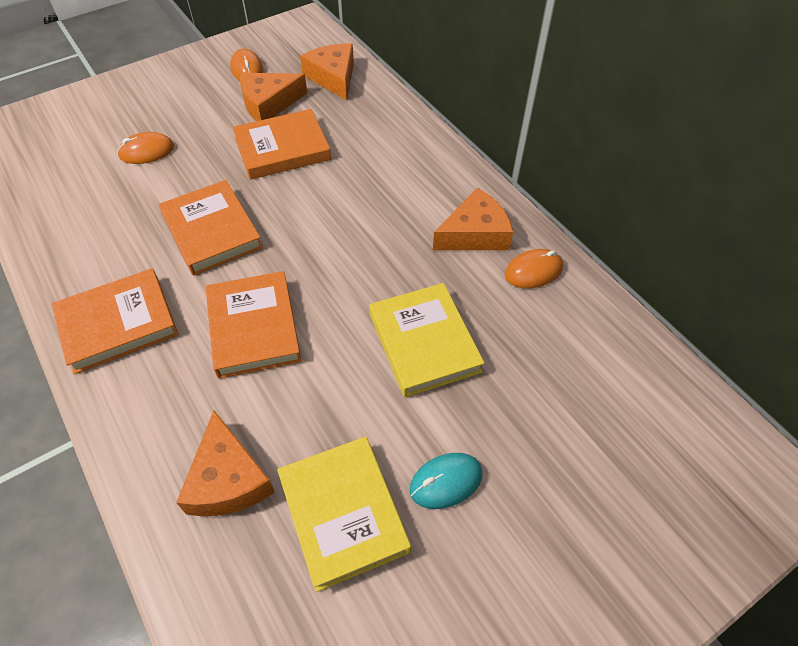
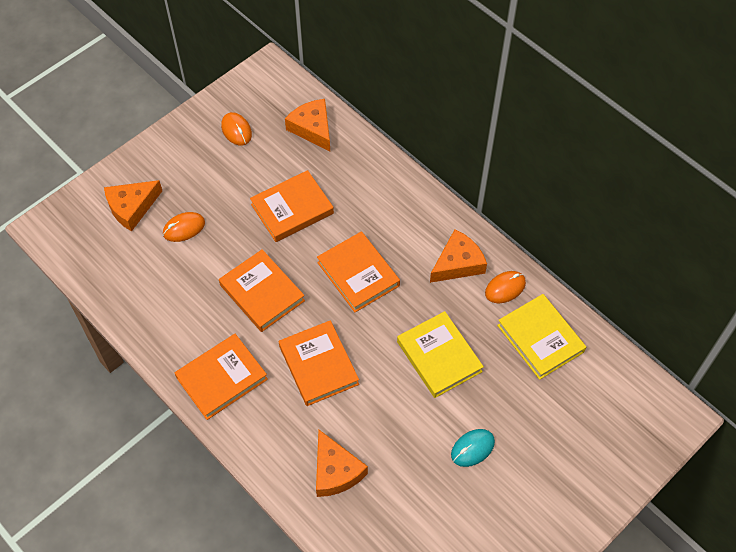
camera: 10 degrees left, 5 degrees up
orange cheese [240,73,307,121] -> orange cheese moved to [104,180,162,231]
yellow book [277,437,411,592] -> yellow book moved to [497,294,586,380]
none -> orange book [317,231,400,312]

